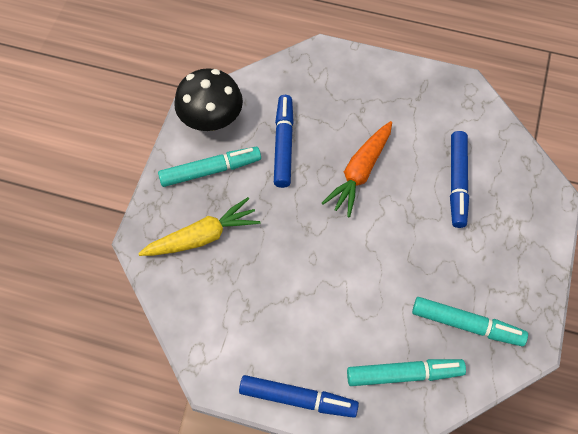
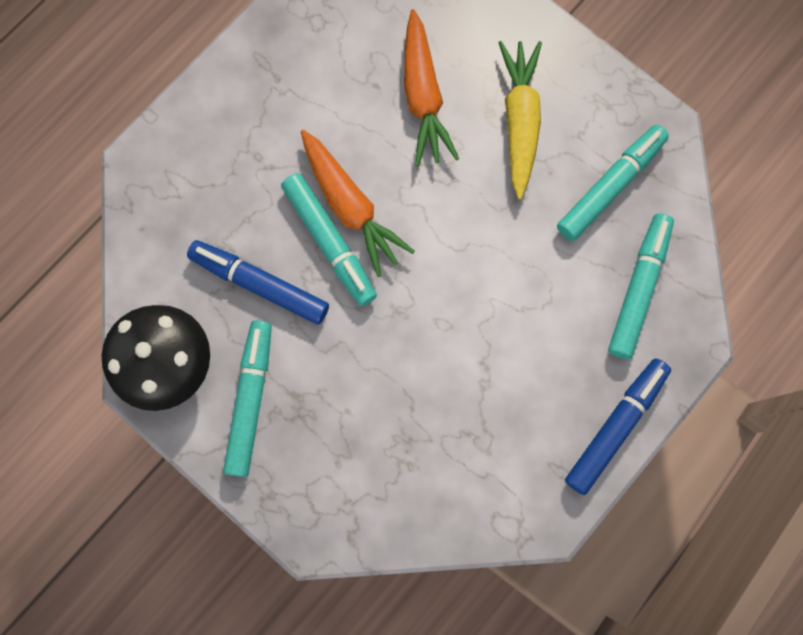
camera: 65 degrees left, 15 degrees up
yellow carrot [138,197,261,256] -> yellow carrot moved to [498,41,542,199]
blue marker [450,131,469,228] -> orange carrot [404,9,459,166]
none -> turquoise marker [281,173,377,306]

